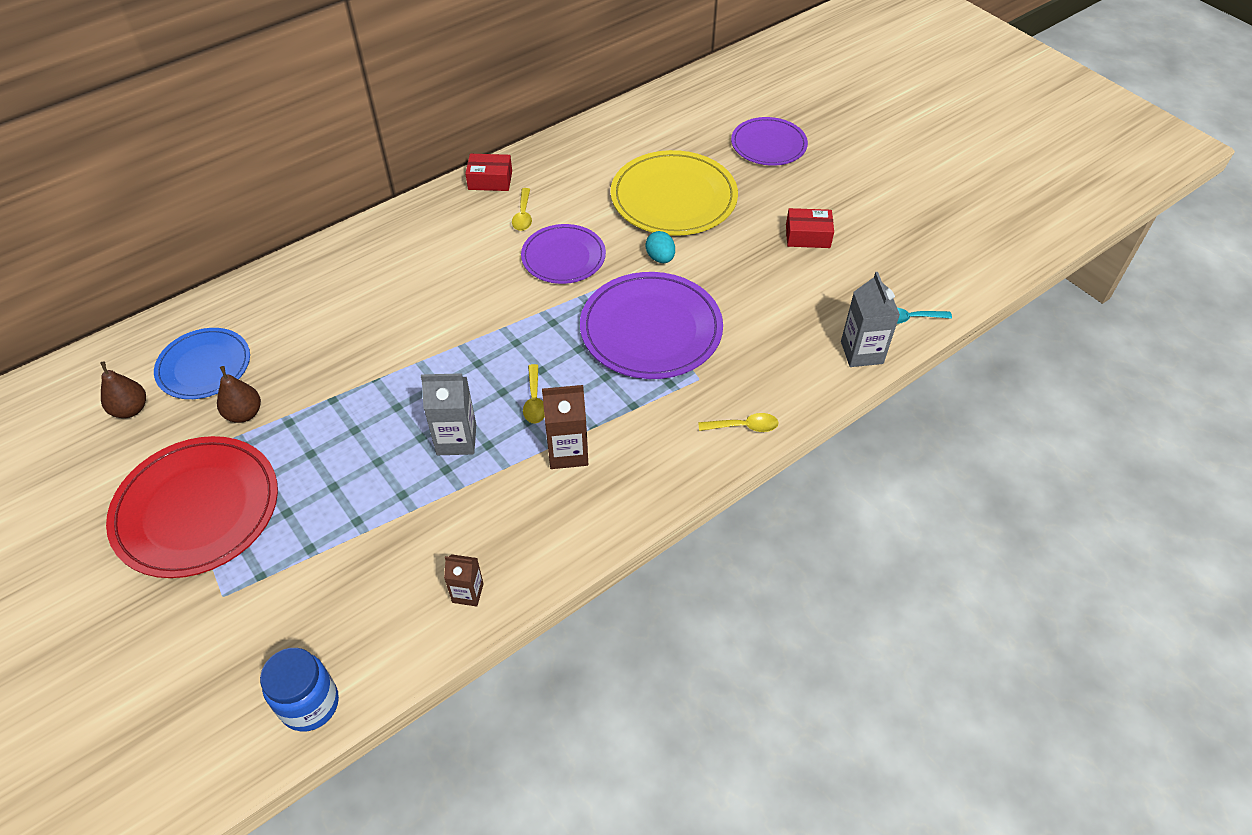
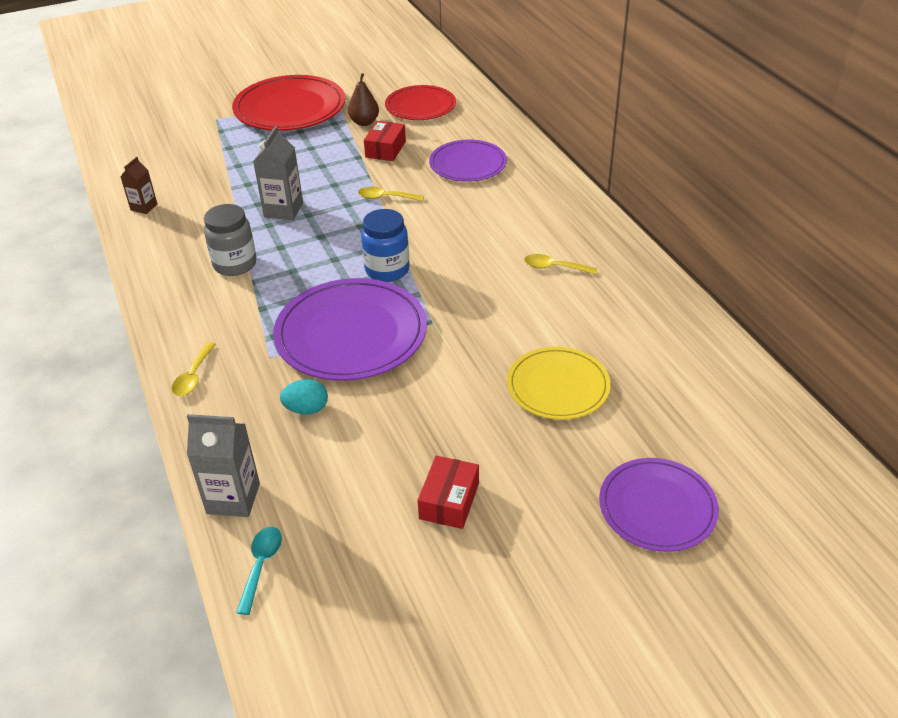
camera: 105 degrees right, 10 degrees down
brown pear [100,361,146,418] -> none
blue plate [154,328,250,399] -> red plate [385,85,456,120]
blue jar [260,648,339,732] -> blue jar moved to [361,209,409,282]
red box [465,154,512,191] -> red box moved to [364,121,406,161]
purple plate [521,224,606,284] -> purple plate moved to [429,139,507,182]
yellow spoon [523,364,545,423] -> yellow spoon moved to [358,187,424,201]
brown carton [542,385,588,469] -> grey jar [204,204,257,276]
yellow plate [611,150,738,236] -> yellow plate [507,346,611,420], size x0.63
turquoise egg [646,231,675,263] -> turquoise egg moved to [280,379,328,415]

